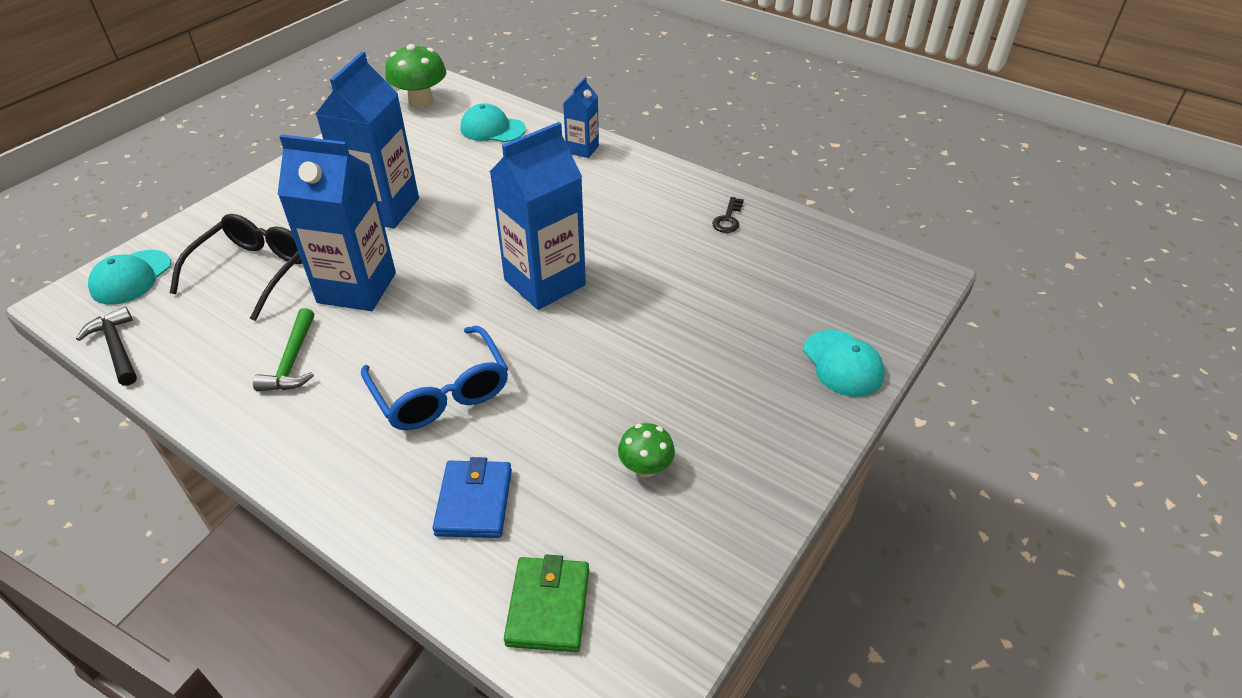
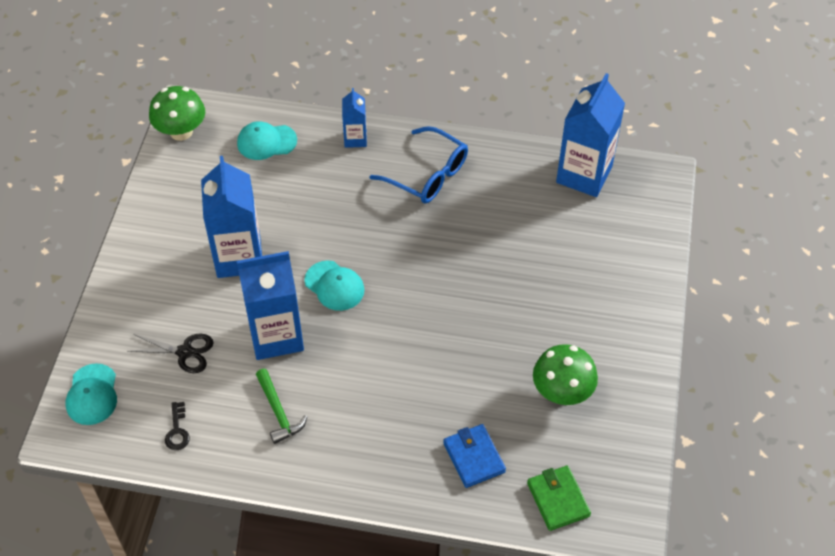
camera: 25 degrees left, 10 degrees up
black hammer [76,306,137,386] -> none
black glasses [170,214,303,321] -> black scissors [128,334,214,373]
blue glasses [361,326,508,430] -> blue glasses moved to [369,126,468,203]
blue carton [490,122,586,310] -> blue carton moved to [556,73,625,197]
green mushroom [618,423,675,477] -> green mushroom [533,344,598,405], size x1.70
black key [712,197,744,233] -> black key moved to [165,402,190,450]
turquoise cap [803,330,885,397] -> turquoise cap moved to [304,260,365,311]

